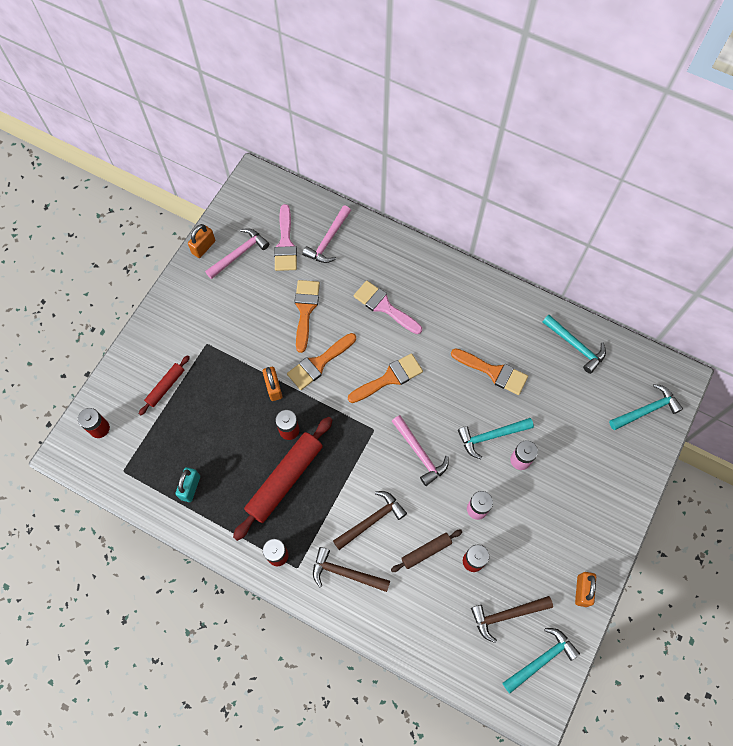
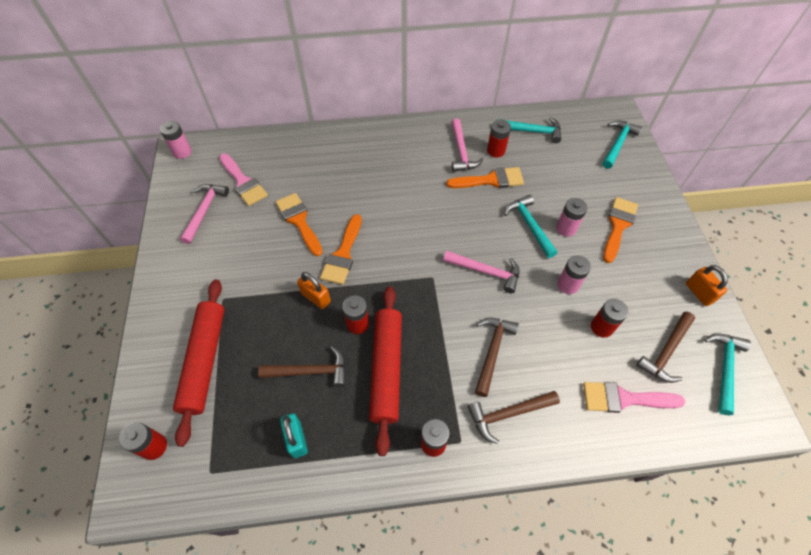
camera: 35 degrees left, 10 degrees down
red rolling pin [139,355,190,415] -> red rolling pin [173,280,224,447], size x1.92
orange padlock [188,224,215,258] -> none
pink hammer [302,205,351,263] -> pink hammer moved to [451,118,484,172]
orange brush [348,353,423,403] -> orange brush moved to [603,197,638,263]
pink brush [353,281,422,334] -> pink brush moved to [583,382,685,413]
brown rolling pin [391,530,462,572] -> none
turquoise hammer [458,418,534,459] -> turquoise hammer turned 120 degrees clockwise [504,195,557,258]
none -> pink battery [160,121,192,159]
none -> brown hammer [258,346,346,387]
none -> red battery [487,120,511,157]

